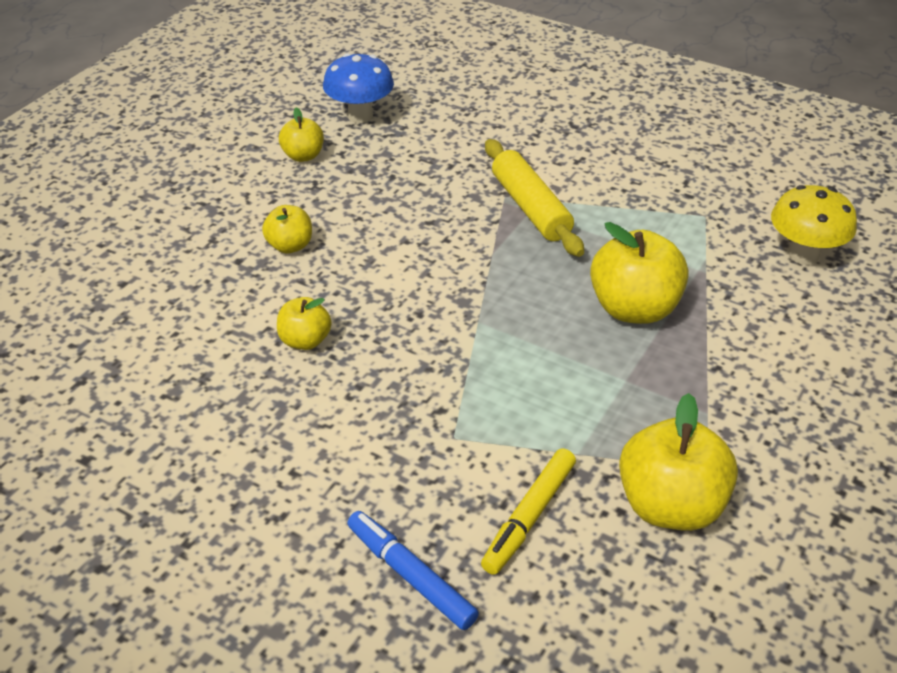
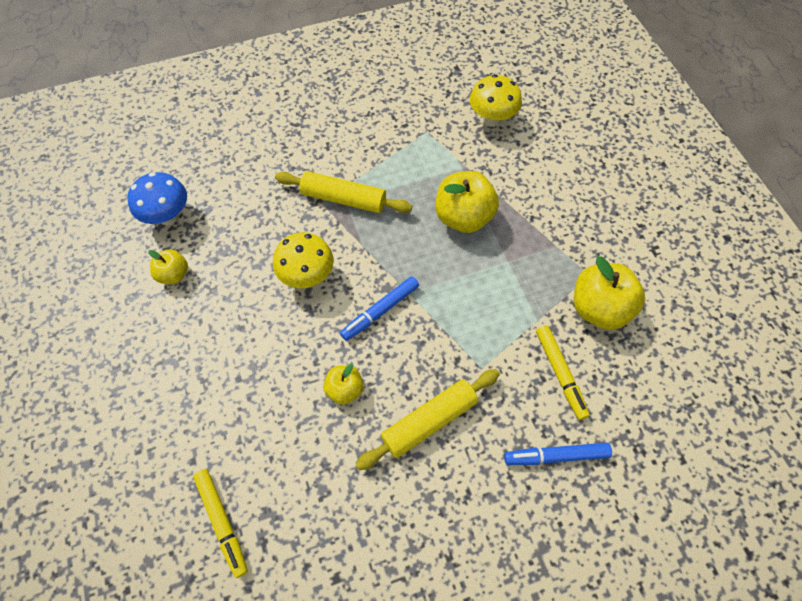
camera: 50 degrees left, 20 degrees up
yellow apple [262,205,312,253] -> none
none -> yellow marker [193,469,248,578]
none -> yellow mushroom [273,232,334,289]
none -> blue marker [340,276,419,341]
none -> yellow rolling pin [356,369,500,470]

